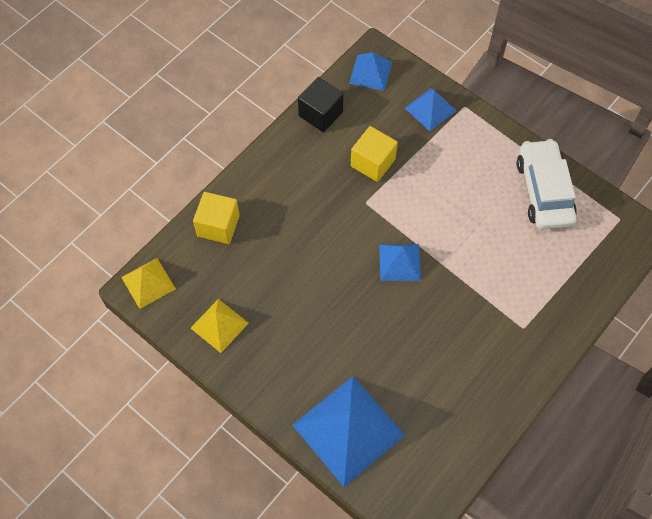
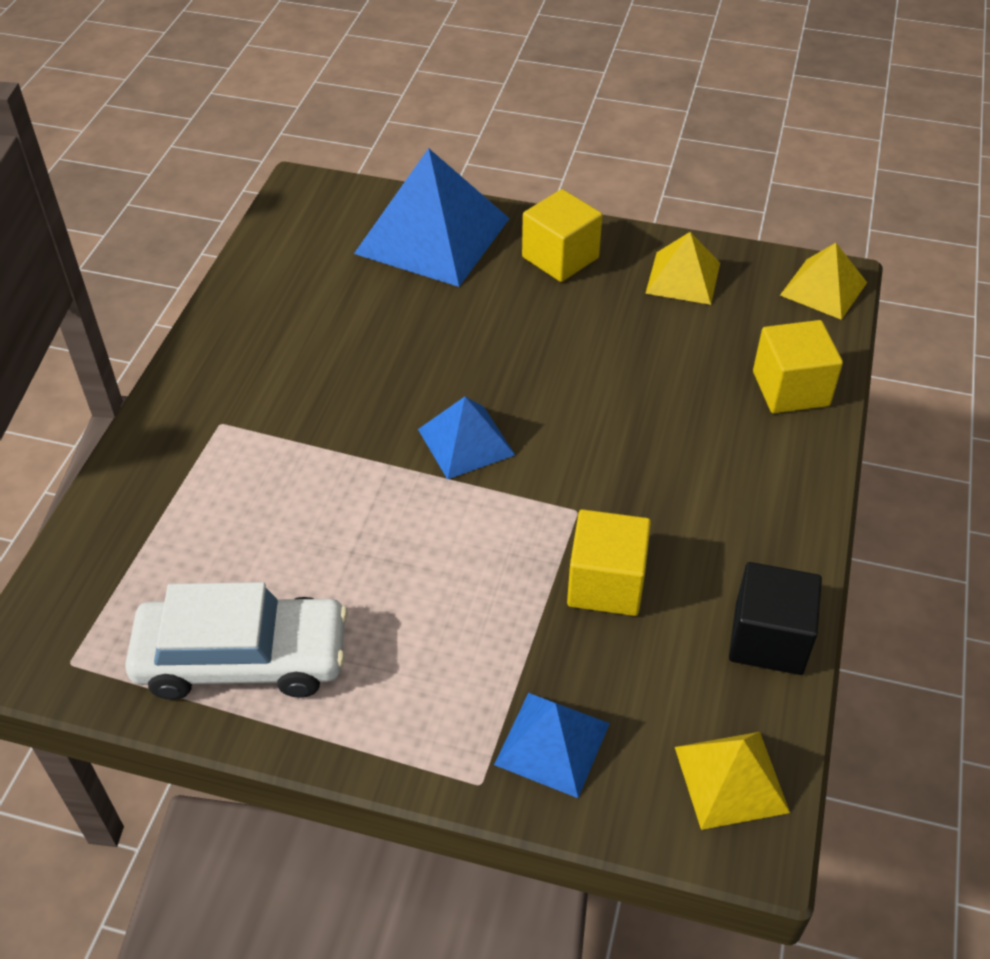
camera: 155 degrees right, 15 degrees down
blue pyramid [349,52,392,91] -> yellow pyramid [675,732,790,830]
white car [517,139,577,229] -> white car turned 60 degrees counterclockwise [125,582,348,700]
none -> yellow cube [522,189,603,282]

